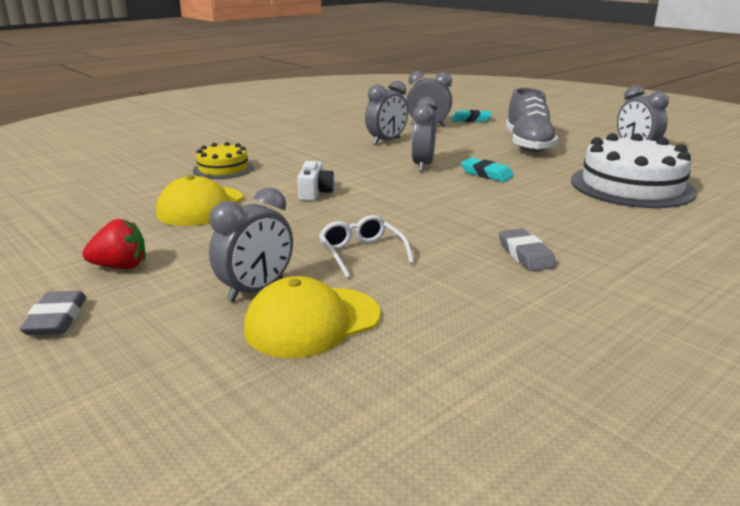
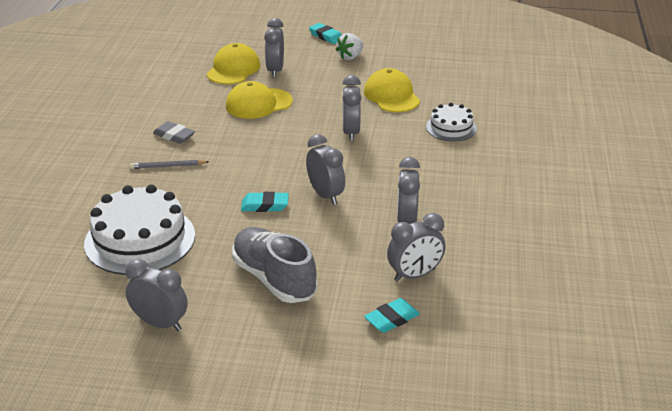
camera: 140 degrees right, 10 degrees up
grey eraser [19,291,87,335] -> turquoise eraser [309,23,342,44]
red strawberry [82,219,145,269] -> white strawberry [335,33,364,60]
yellow cake [193,142,253,179] -> white cake [426,103,477,141]
white camera [297,161,334,201] -> grey clock [342,75,361,141]
white glasses [319,215,414,278] -> yellow cap [226,81,293,119]
none -> grey pencil [130,160,209,169]

